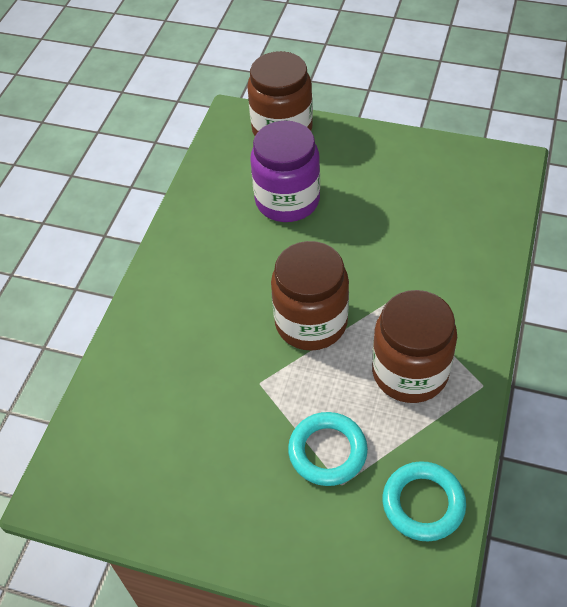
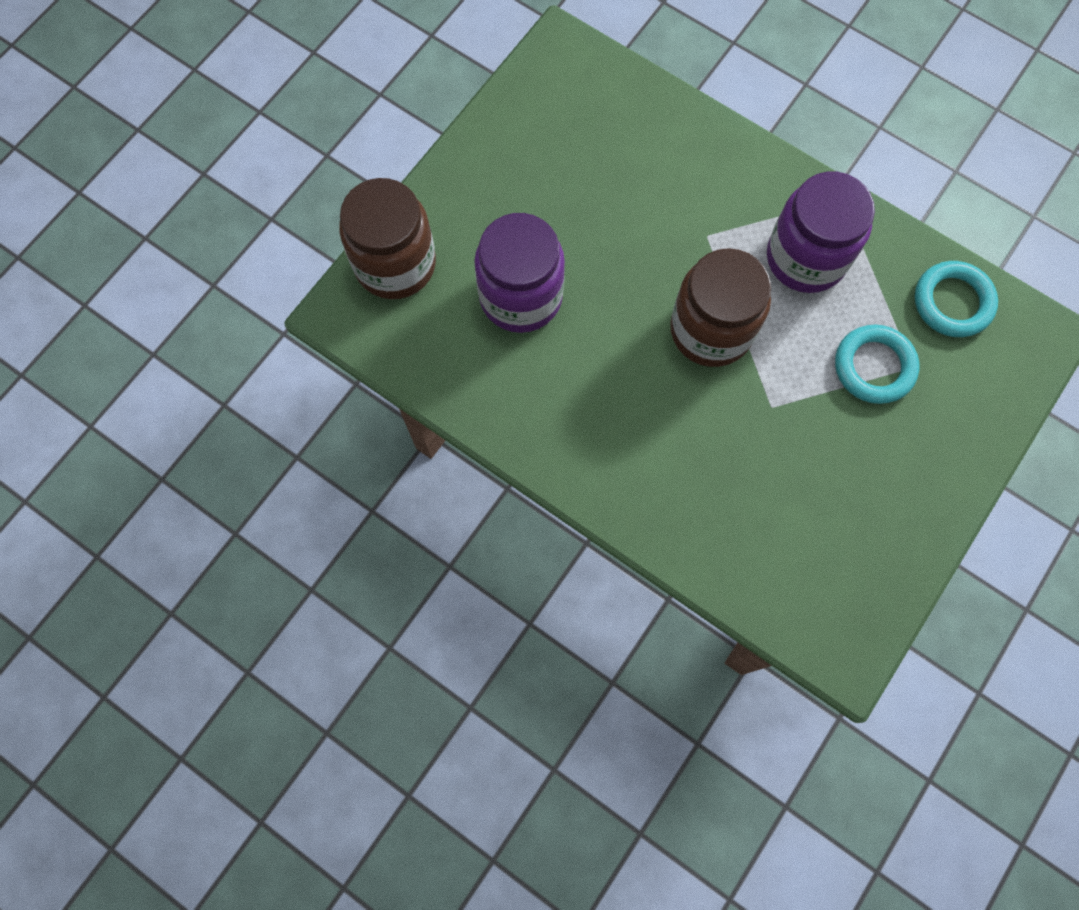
camera: 75 degrees left, 20 degrees up
brown jar [372,290,457,403] -> purple jar [767,172,875,293]

